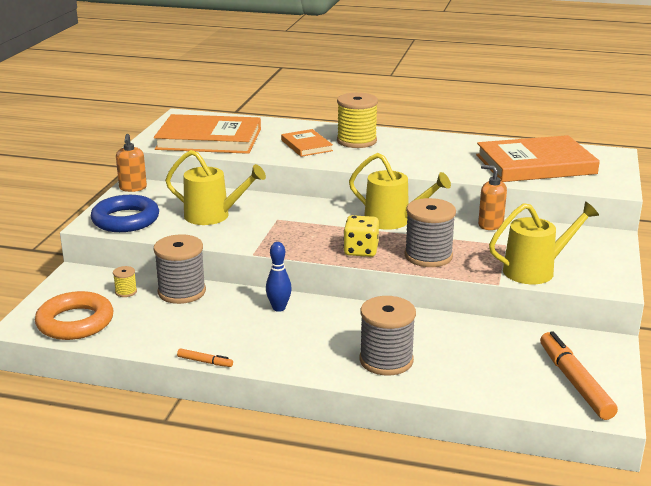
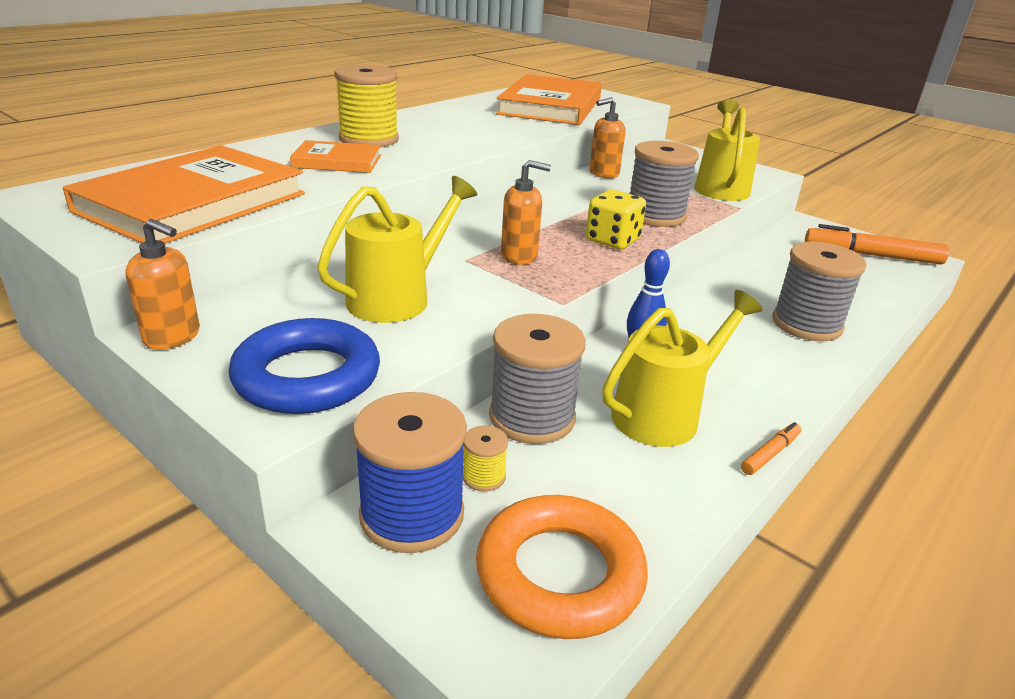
camera: 65 degrees left, 5 degrees up
yellow watering can [349,153,451,230] -> yellow watering can moved to [602,290,763,447]
none -> blue spool [353,392,467,553]
none -> orange soap dispenser [501,160,551,265]

